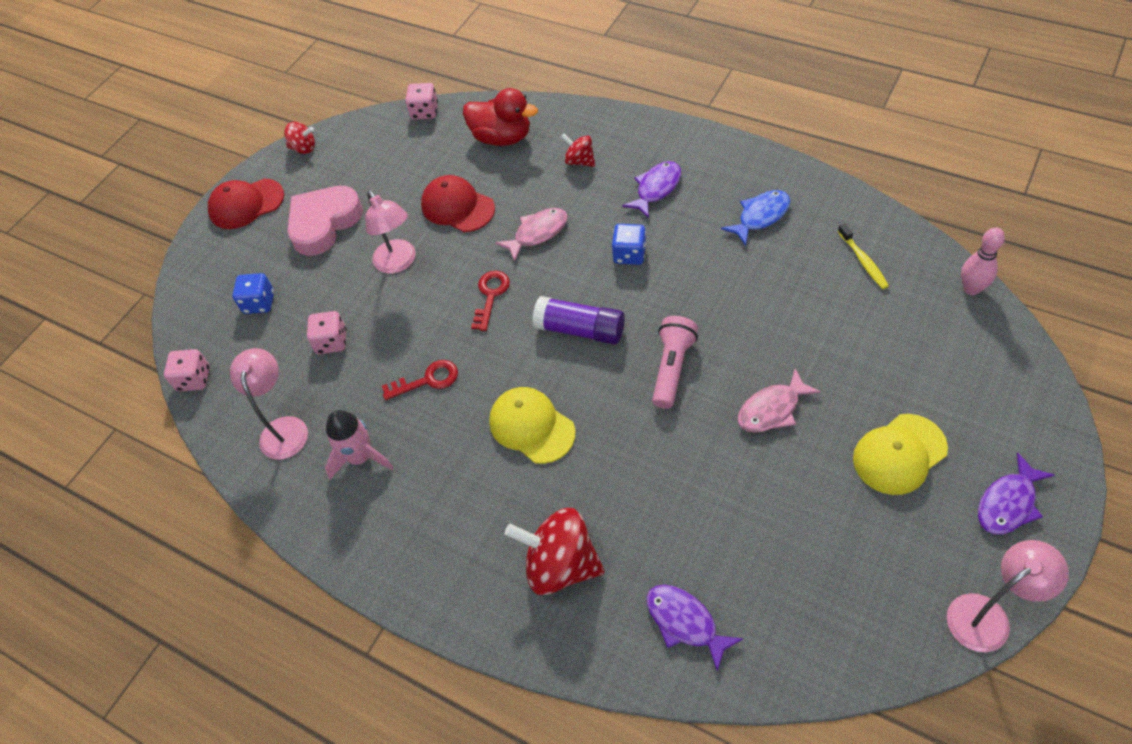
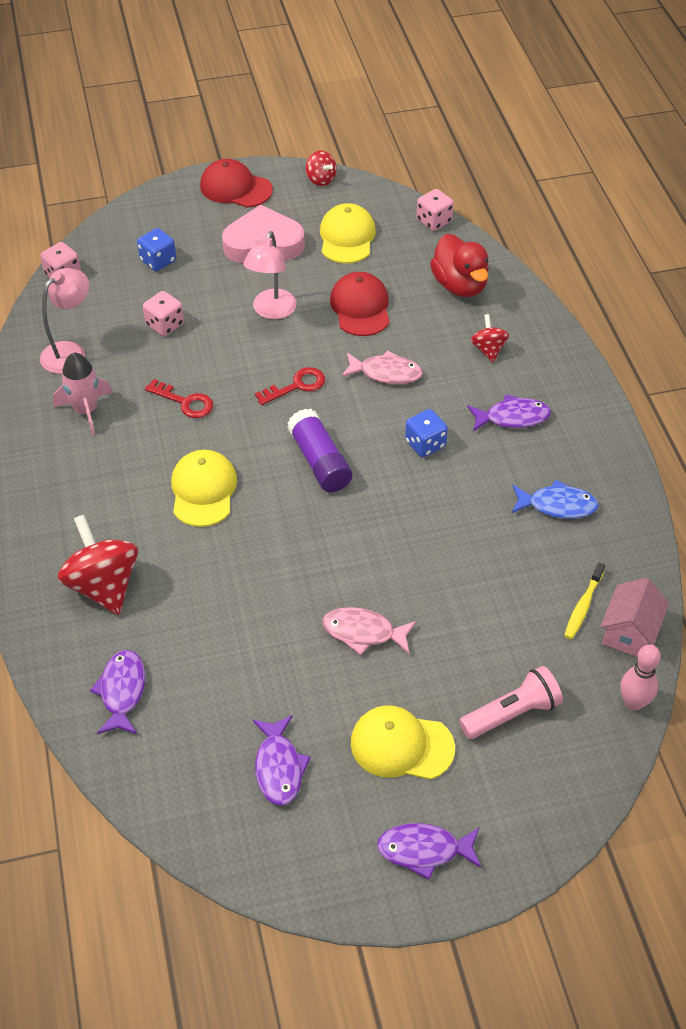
camera: 40 degrees right, 5 degrees down
pink flashlight [652,316,698,409] -> pink flashlight moved to [459,666,563,739]
pink lamp [947,540,1069,652] -> none
none -> purple fish [253,715,311,806]
none -> yellow cap [320,203,376,264]
none -> pink house [600,578,669,657]

